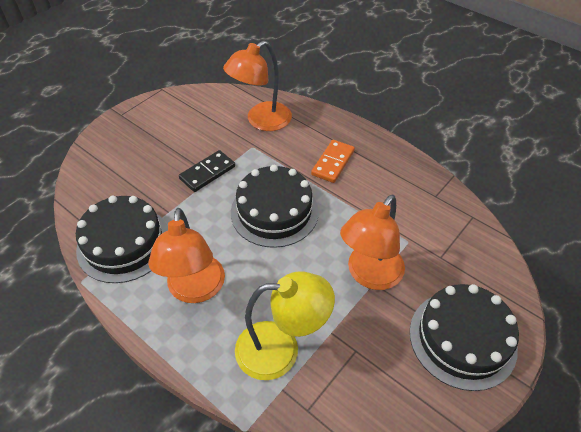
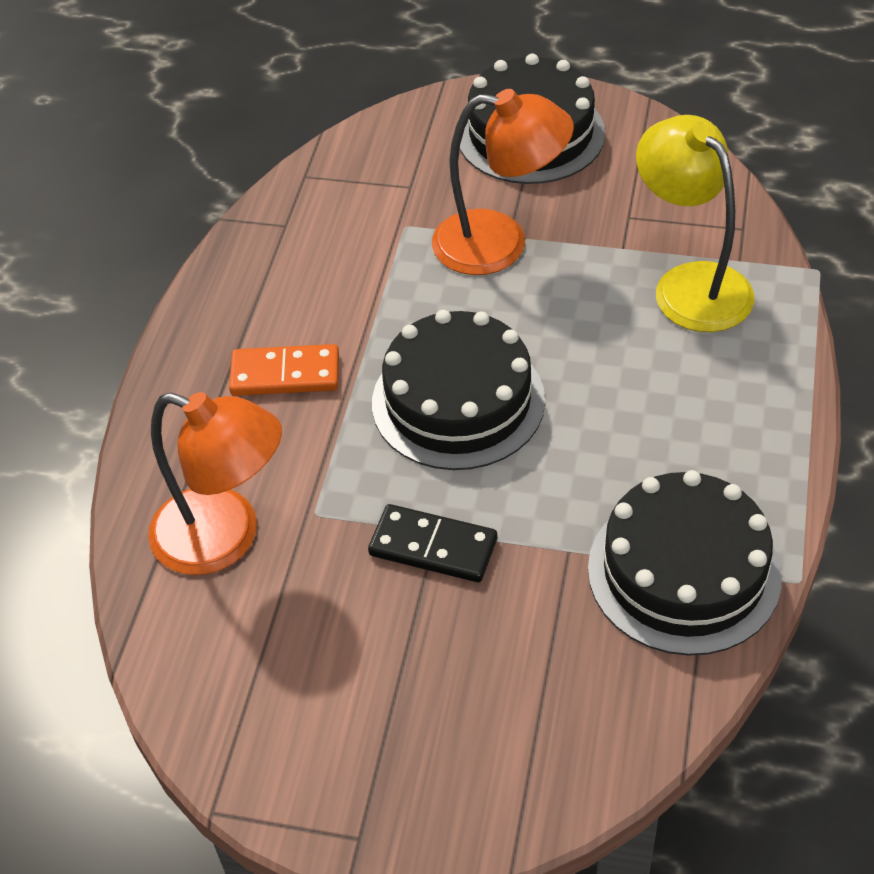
camera: 115 degrees left, 0 degrees up
orange lamp [148,208,225,303] -> none

